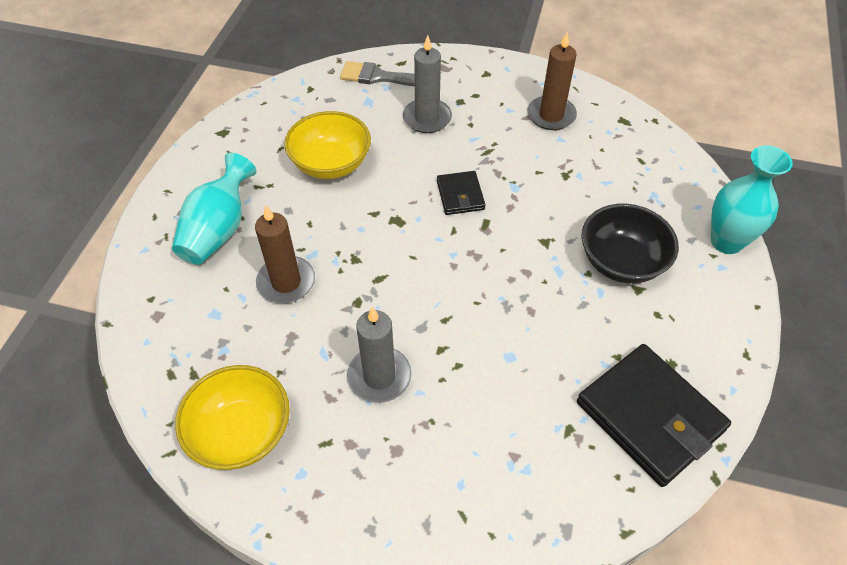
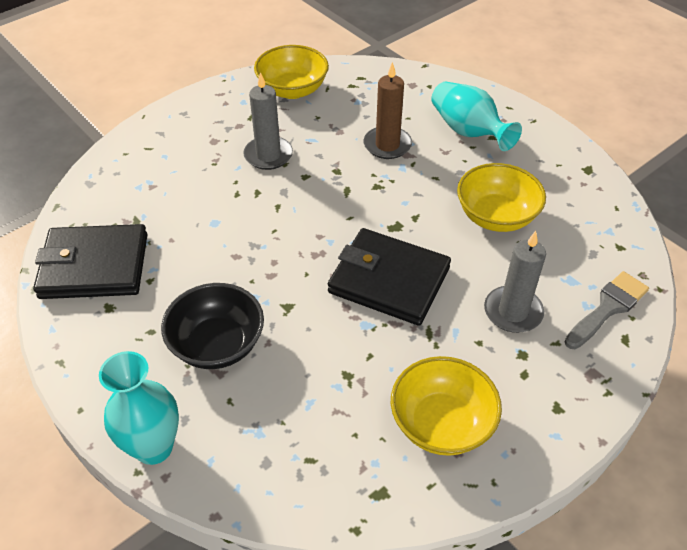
camera: 125 degrees right, 5 degrees down
black wallet [437,171,486,215] -> black wallet [328,228,451,326], size x1.95
brown candle [527,32,577,130] -> yellow bowl [391,356,502,456]

